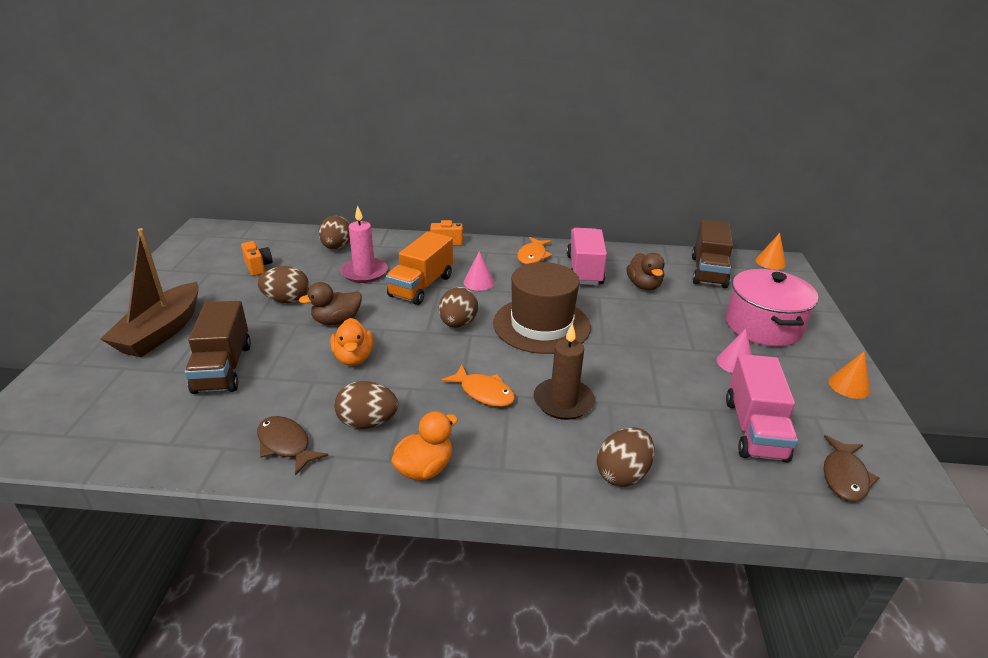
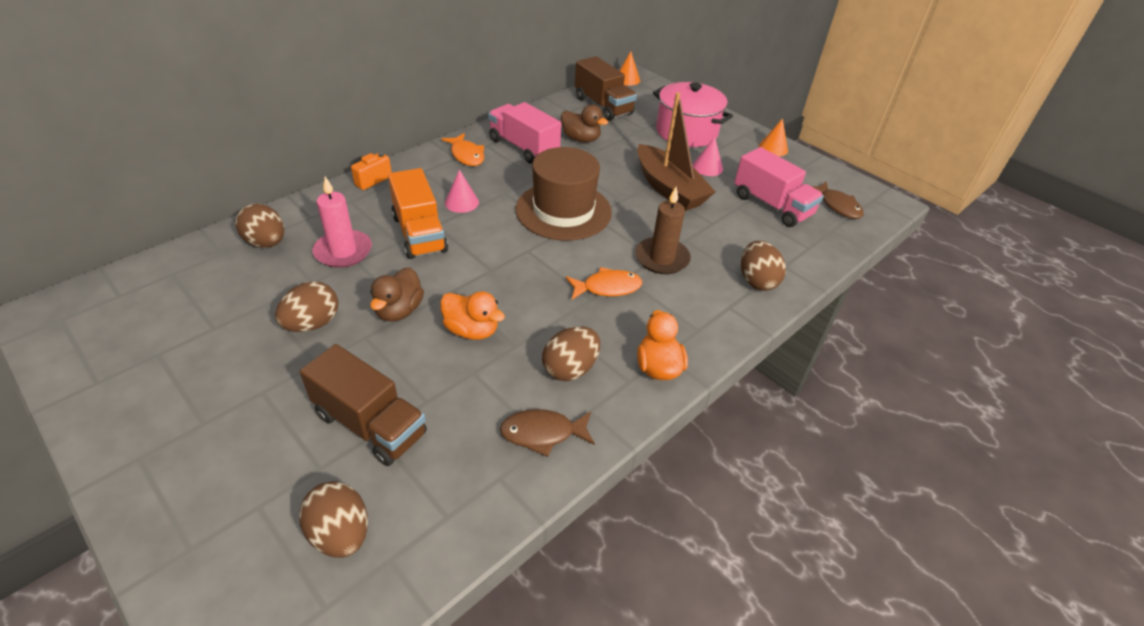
camera: 50 degrees left, 10 degrees up
brown boat [101,228,199,357] -> brown boat moved to [637,92,716,211]
orange camera [241,241,273,276] -> none
brown egg [439,287,478,328] -> brown egg moved to [299,481,368,558]

